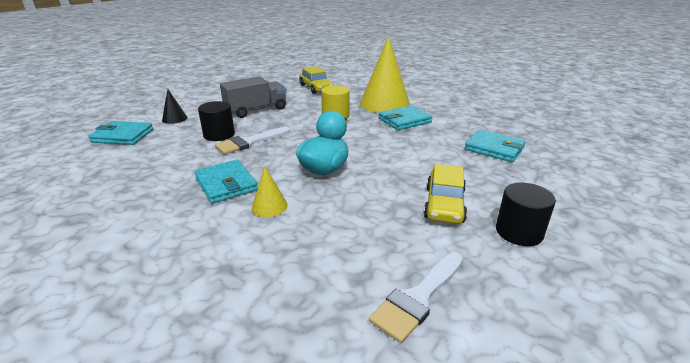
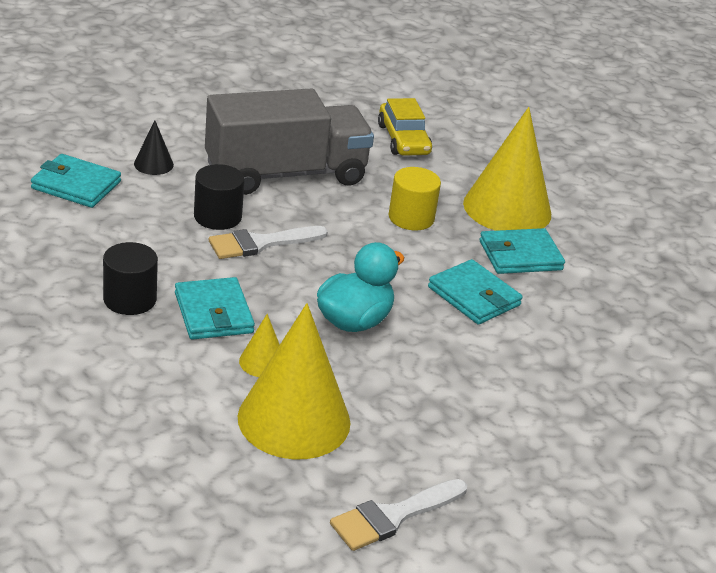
camera: 10 degrees right, 5 degrees up
grey truck [220,76,286,118] -> grey truck [205,88,374,195], size x1.55
yellow car [424,164,467,224] -> none
turquoise wallet [464,130,526,162] -> turquoise wallet moved to [428,259,523,325]
black cylinder [496,183,556,246] -> black cylinder moved to [103,242,158,315]
none -> yellow cone [238,303,350,459]

